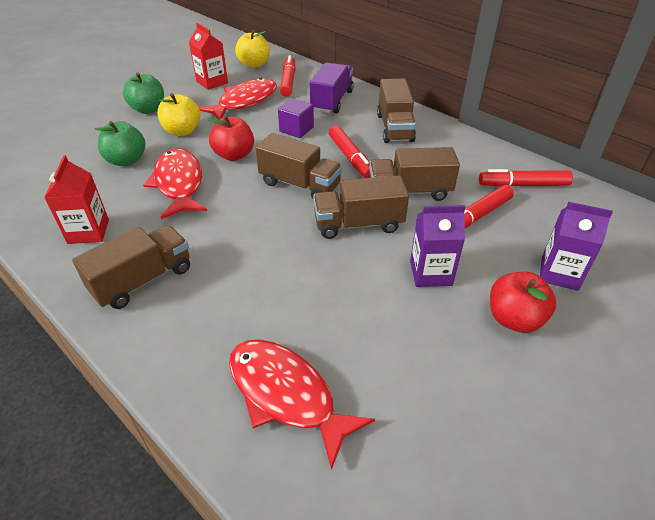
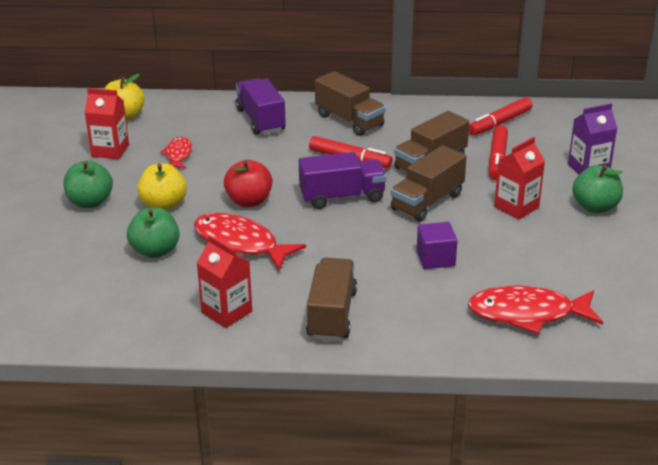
camera: 40 degrees left, 10 degrees down
red fish [199,78,277,120] -> red fish [160,136,192,169], size x0.56
brown truck [256,133,342,199] -> purple truck [299,152,386,209]
purple cube [278,98,314,138] -> purple cube moved to [417,222,457,269]
red marker [280,55,296,97] -> none
purple carton [410,205,466,287] -> red carton [494,137,545,220]
red apple [490,271,556,333] -> green apple [572,165,623,213]

